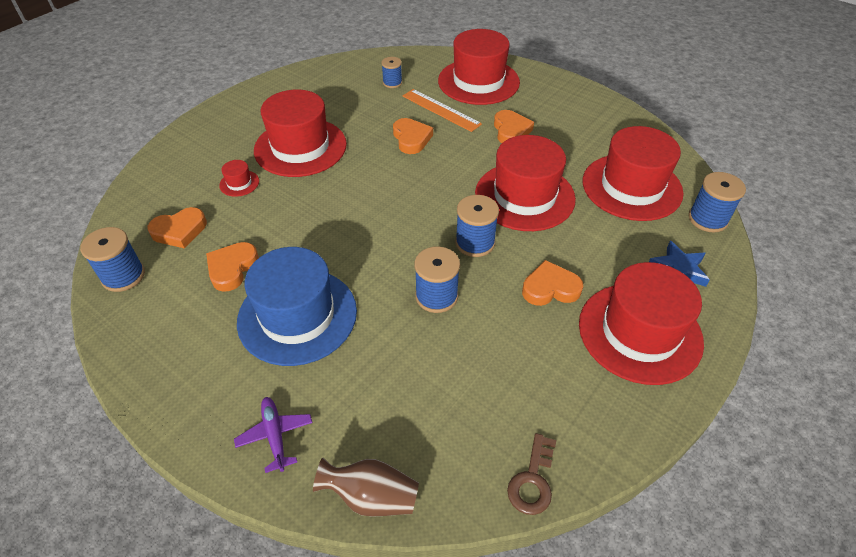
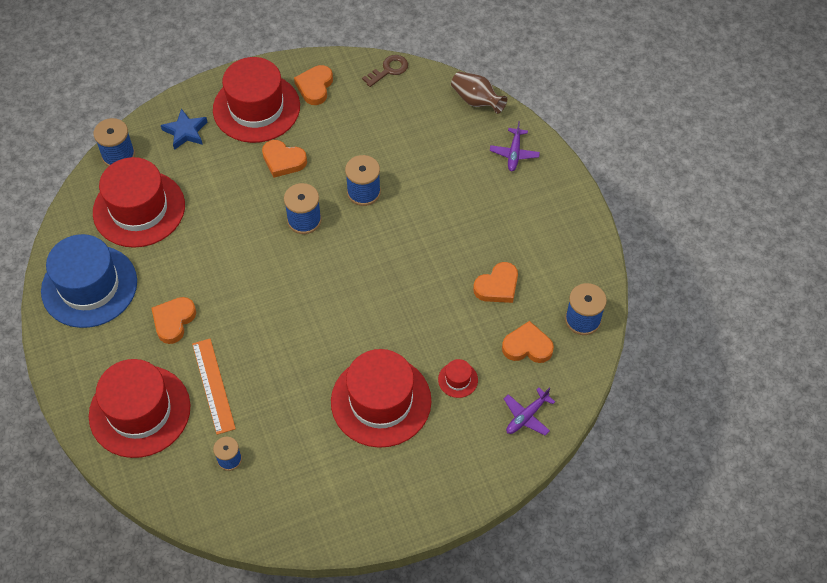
camera: 150 degrees left, 10 degrees up
blue hat [237,247,357,366] -> blue hat moved to [41,234,137,328]
orange heart [393,118,433,154] -> orange heart moved to [294,65,333,105]
red hat [475,135,576,231] -> none
none -> purple plane [504,388,555,435]

